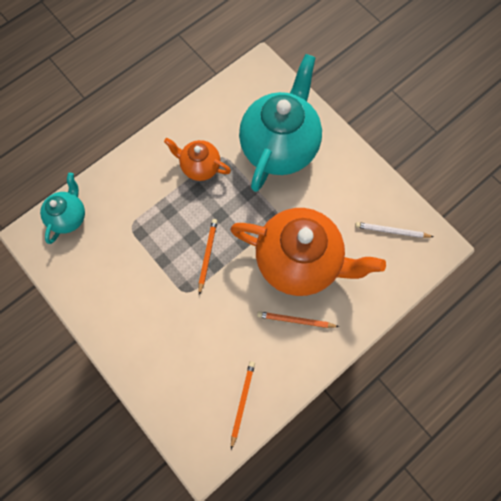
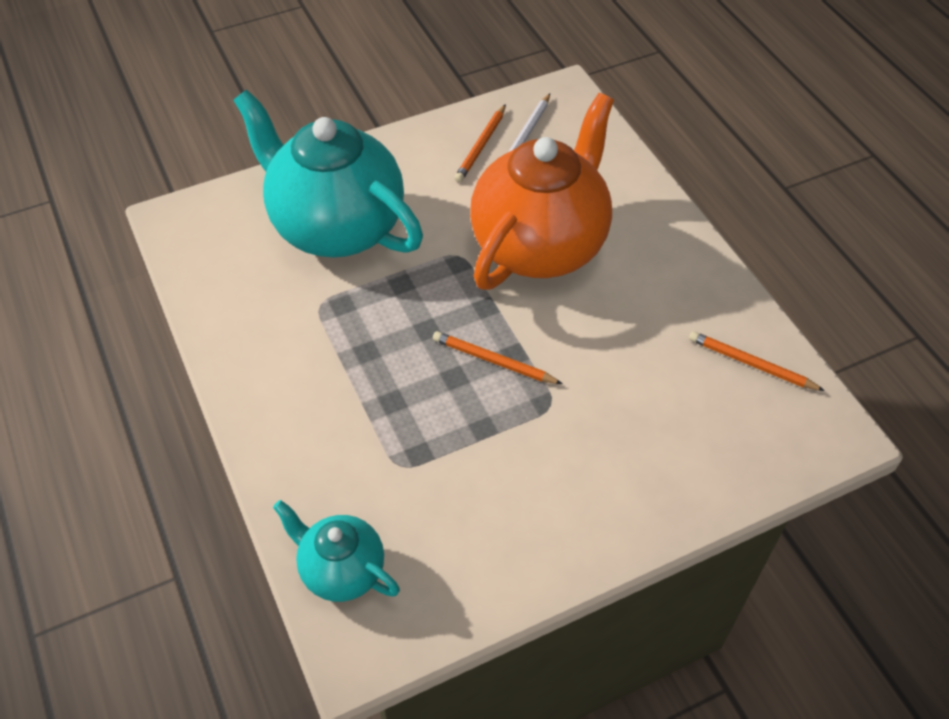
camera: 75 degrees left, 20 degrees down
orange teapot [164,138,231,181] -> none
orange pencil [257,311,339,328] -> orange pencil moved to [454,104,506,183]

